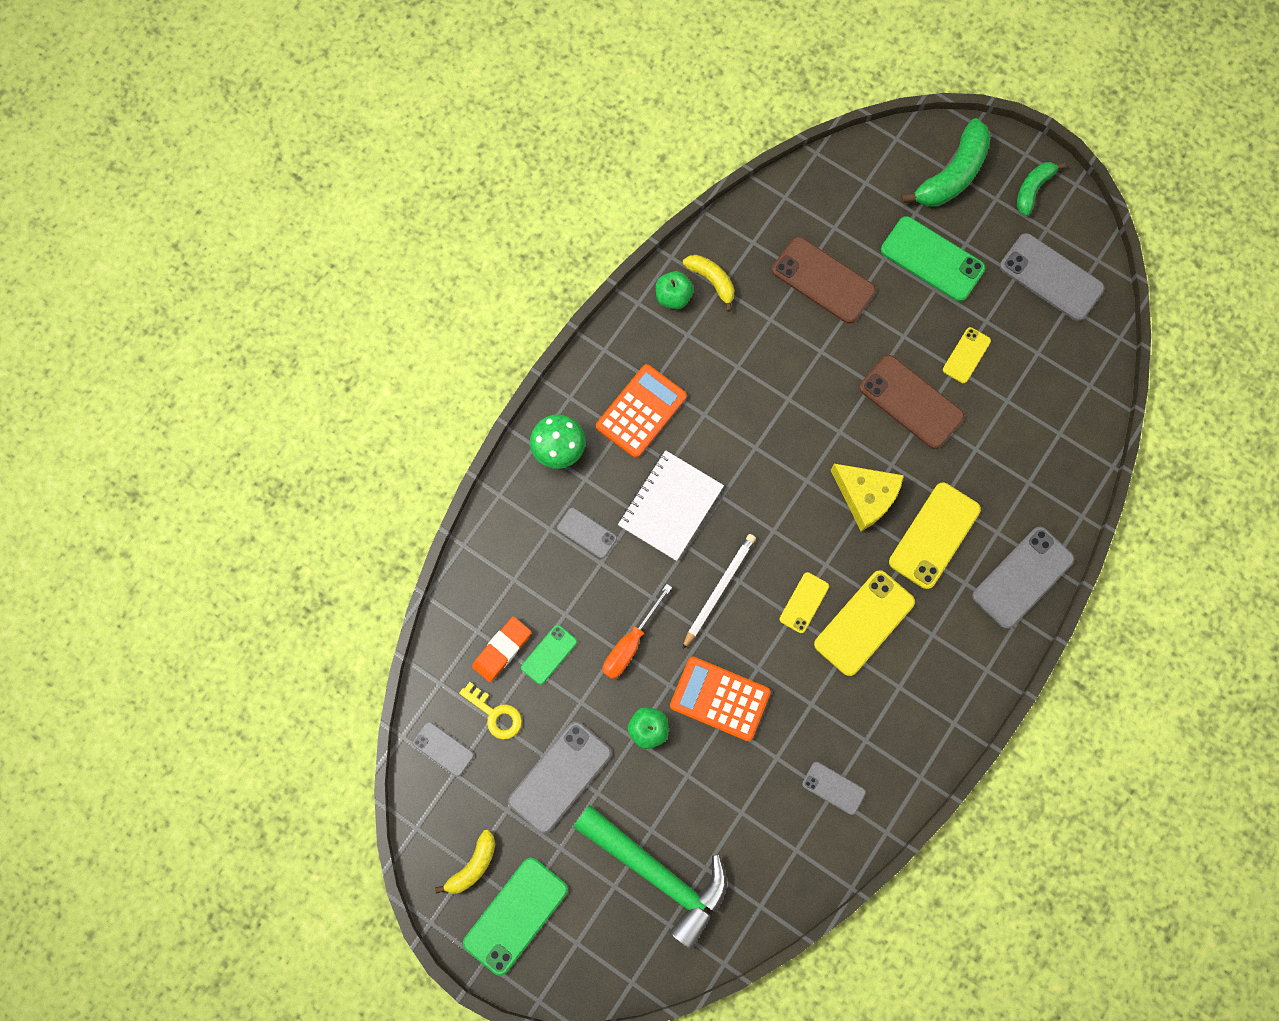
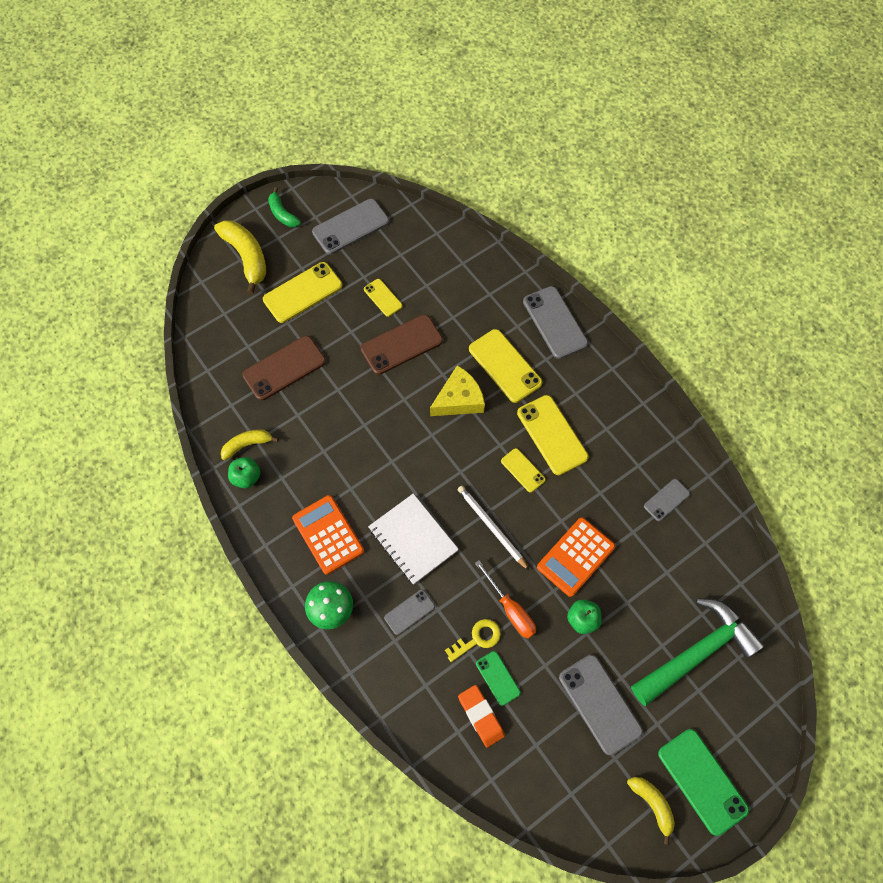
camera: 70 degrees left, 10 degrees down
grey phone [412,722,474,777] -> none
yellow key [459,682,522,740] -> yellow key moved to [445,619,501,662]
green phone [881,216,985,302] -> yellow phone [263,262,342,323]
green banana [901,118,991,206] -> yellow banana [214,220,266,295]

